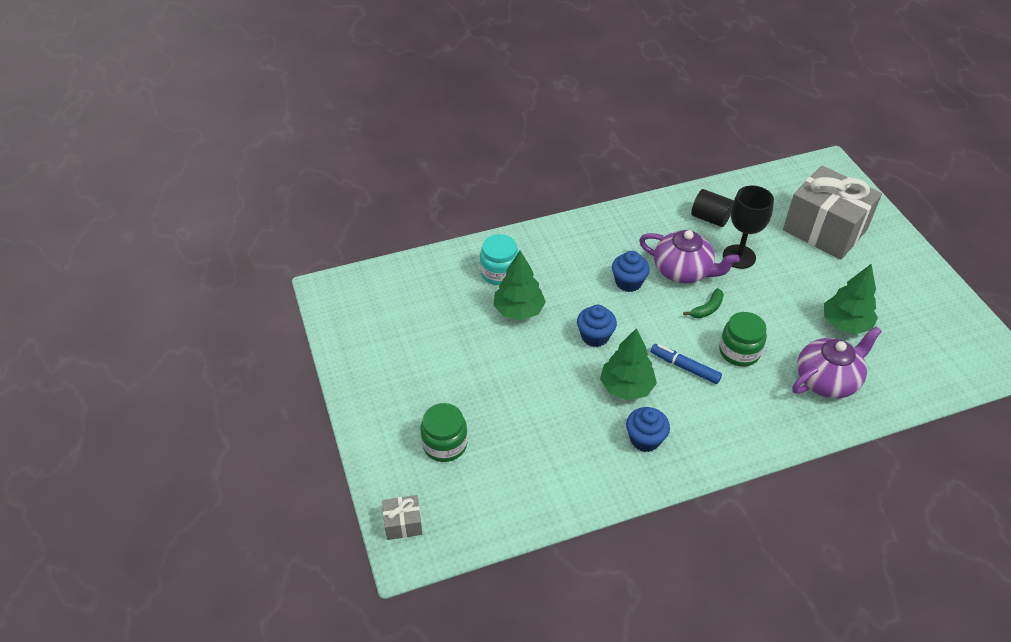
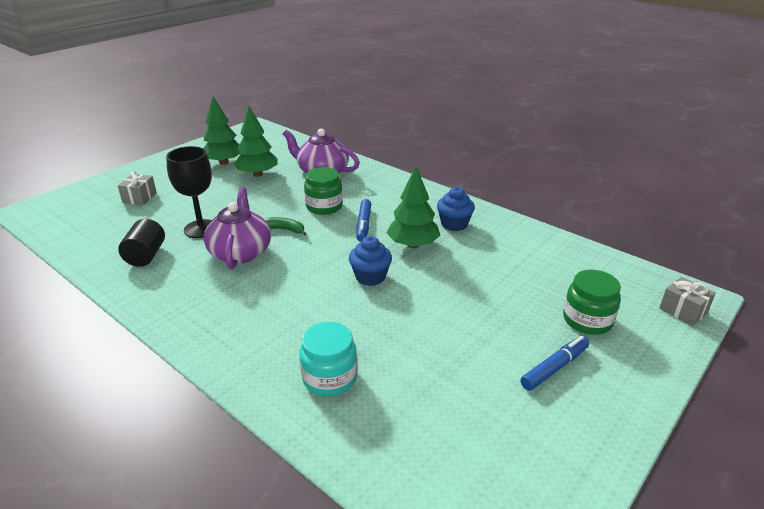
camera: 120 degrees left, 15 degrees down
green tree [493,251,546,320] -> green tree moved to [203,96,241,165]
blue cupcake [612,251,650,292] -> none
grey gift [783,166,882,260] -> grey gift [118,171,157,205], size x0.42
none -> blue marker [520,336,589,391]

